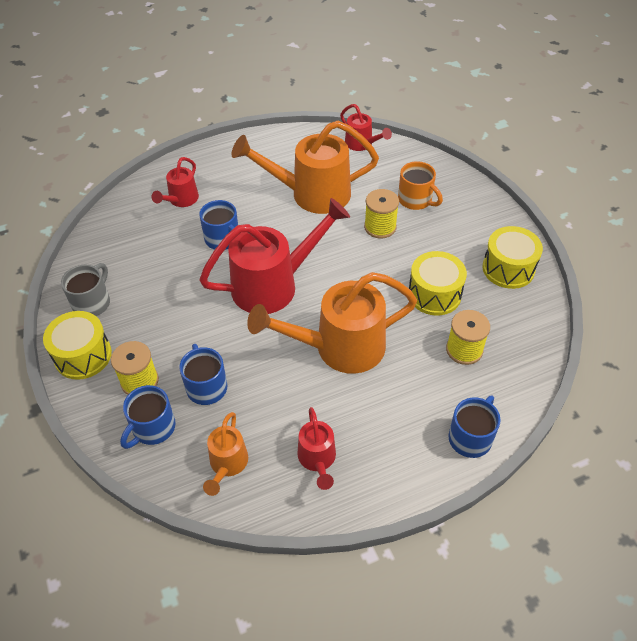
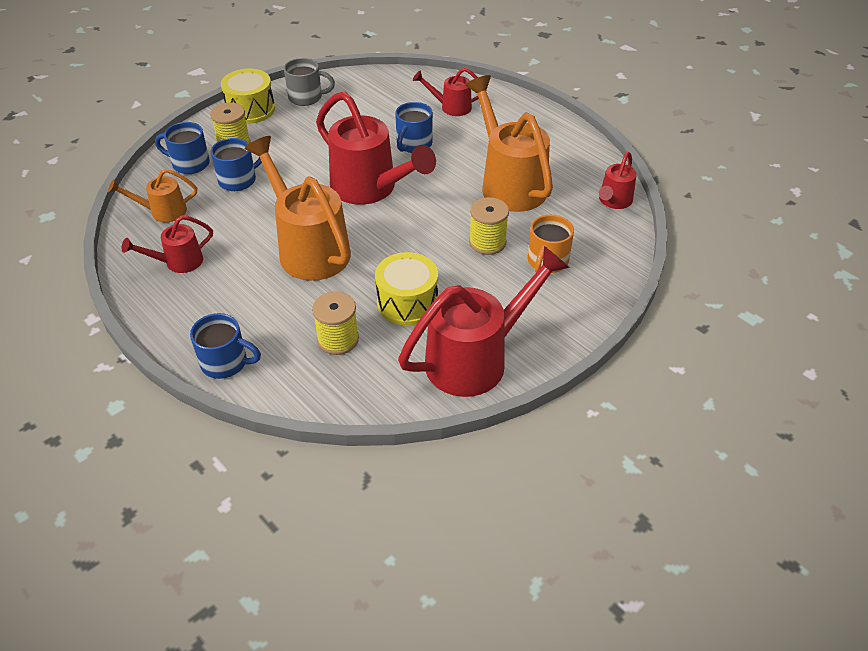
camera: 70 degrees right, 5 degrees down
yellow drum [482,226,543,289] -> red watering can [398,246,570,397]

